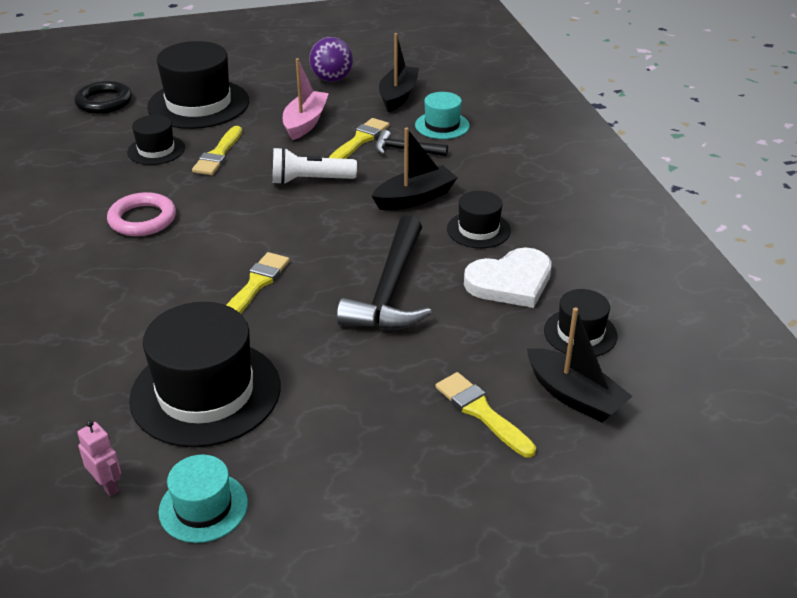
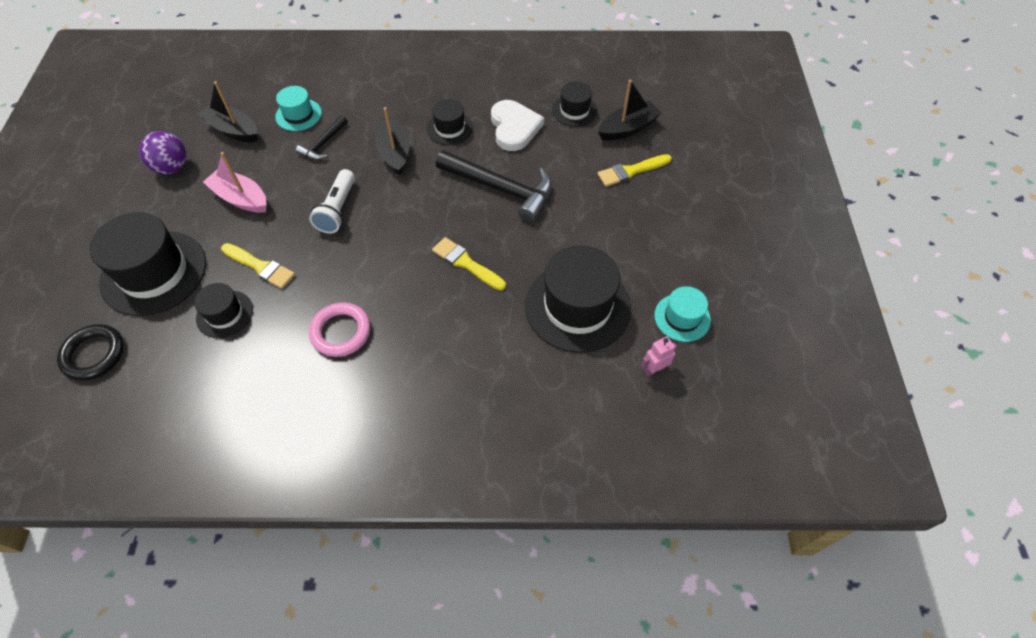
camera: 75 degrees left, 20 degrees up
yellow brush [329,118,389,159] -> none

